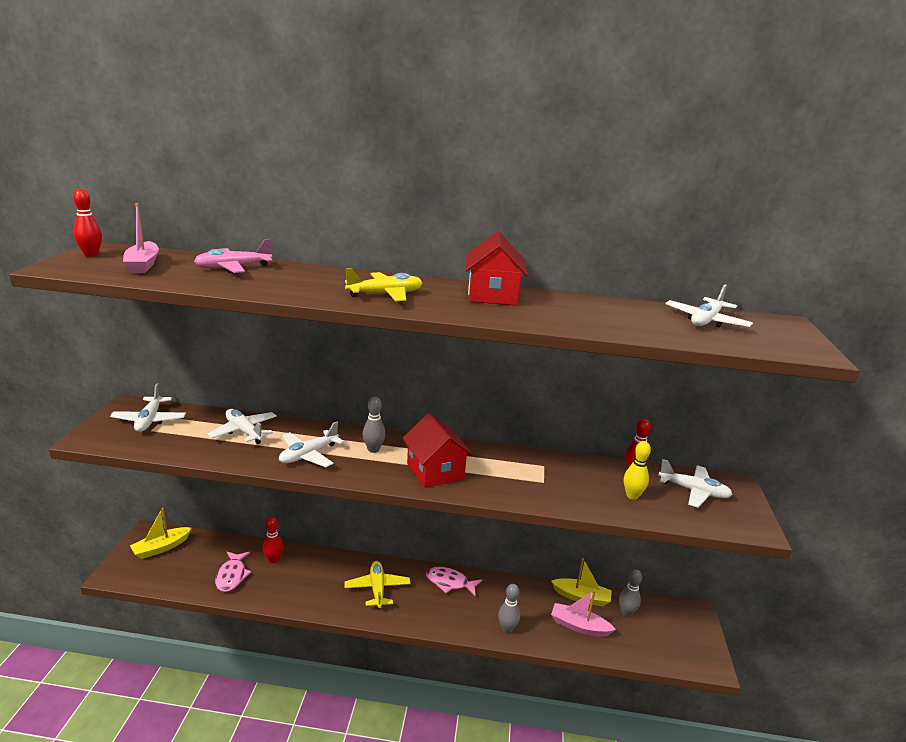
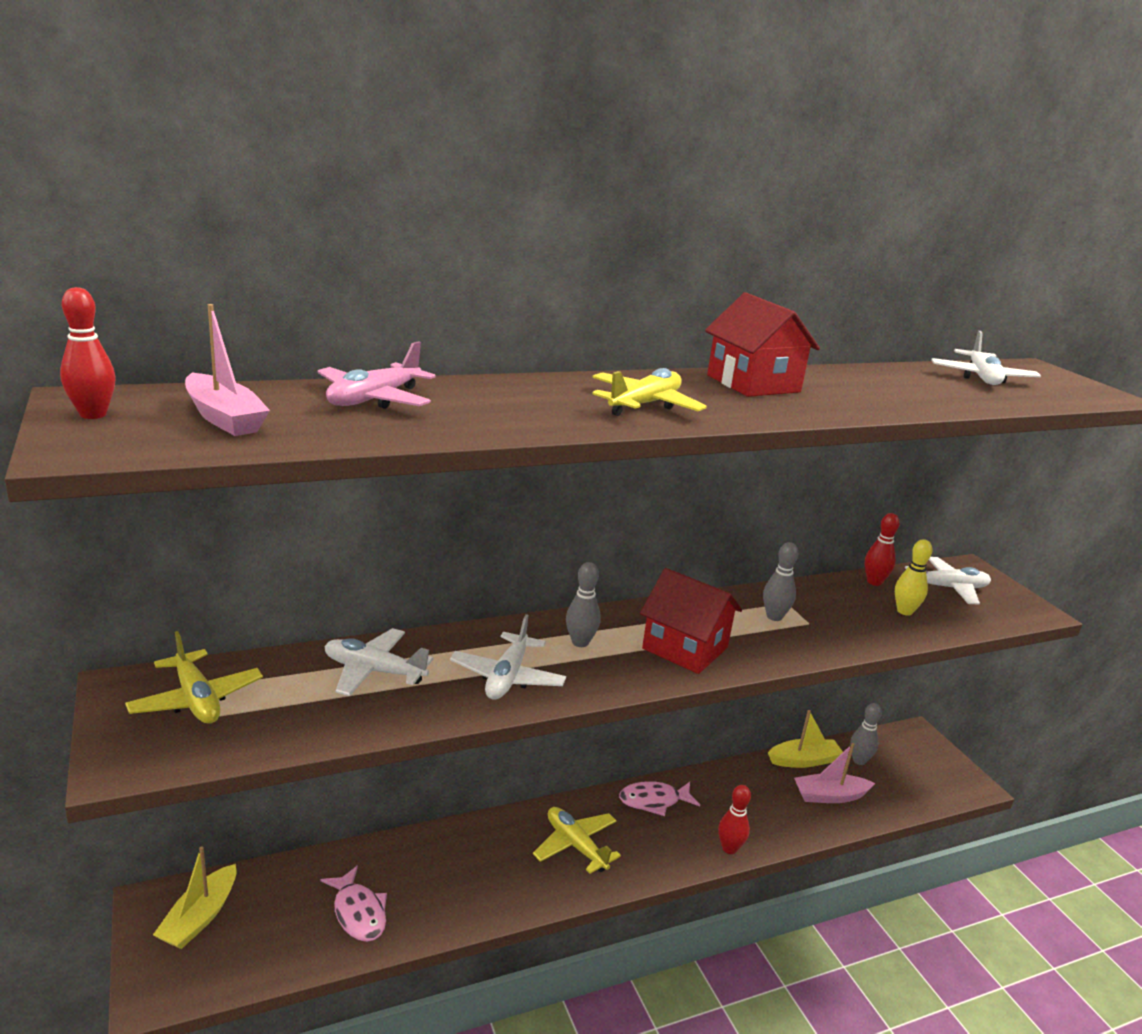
camera: 30 degrees left, 0 degrees up
white plane [110,384,186,432] -> yellow plane [125,631,263,724]
red bowling pin [263,517,283,563] -> red bowling pin moved to [718,785,751,854]
grey bowling pin [498,584,520,633] -> grey bowling pin moved to [763,542,798,621]

